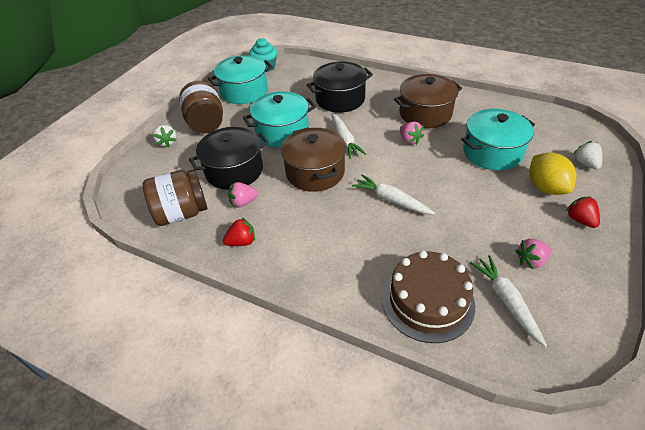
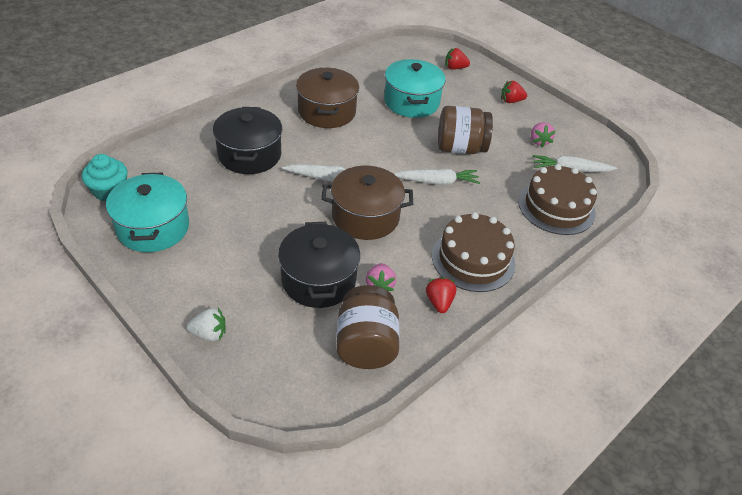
camera: 75 degrees left, 0 degrees up
brown jar [179,81,223,133] -> brown jar moved to [438,106,493,154]
turquoise pot [243,91,316,148] -> none
white carrot [352,174,435,214] -> white carrot turned 150 degrees counterclockwise [394,169,480,185]
pink strawberry [400,122,424,145] -> none
yellow lemon [529,152,576,195] -> none
white strawberry [573,141,602,170] -> red strawberry [445,48,470,70]
none -> brown cake [432,212,516,292]

